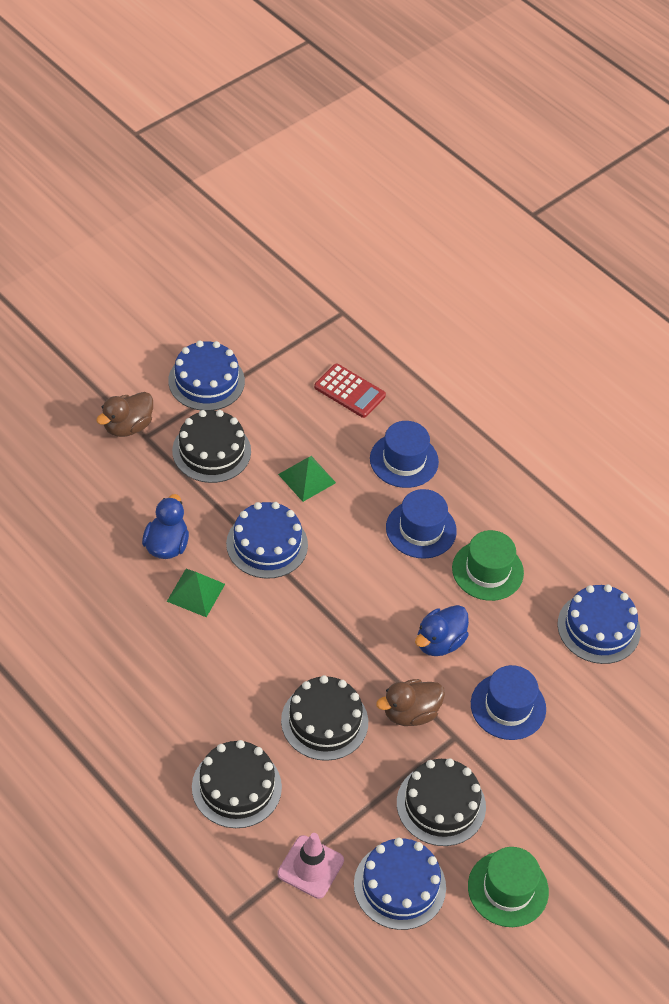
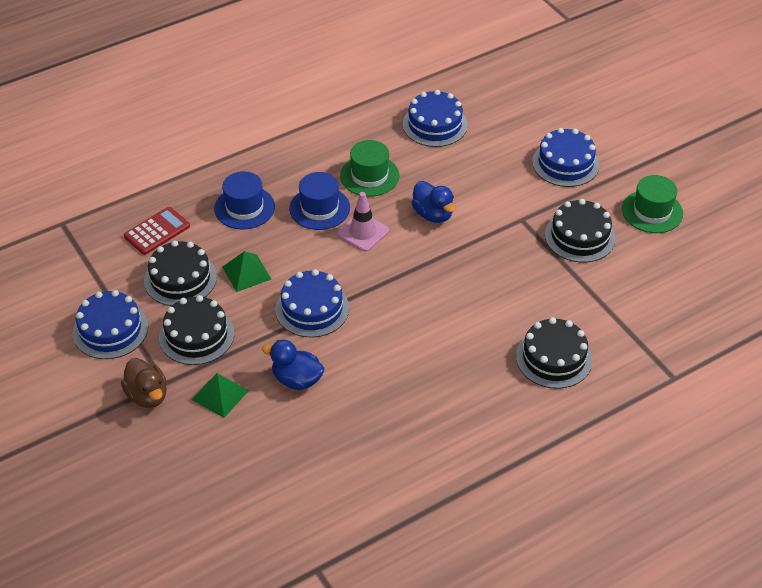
camera: 75 degrees left, 5 degrees down
green pyramid [167,569,225,617] -> green pyramid moved to [192,373,249,418]
pink traffic cone [277,833,344,899] -> pink traffic cone moved to [337,192,389,252]
black cake [281,675,368,761] -> black cake moved to [144,240,217,306]
blue cake [354,838,446,930] -> blue cake moved to [532,128,599,187]
brown duck [376,679,445,726] -> none
blue hat [471,665,546,740] -> none

